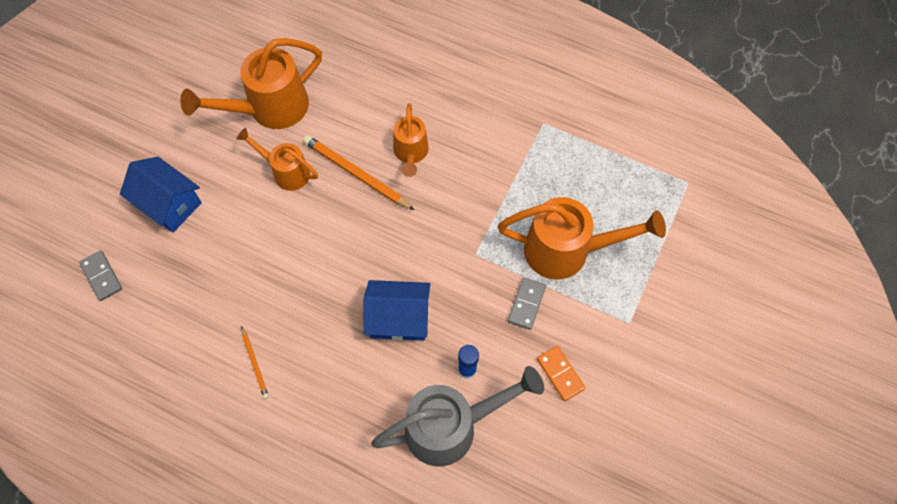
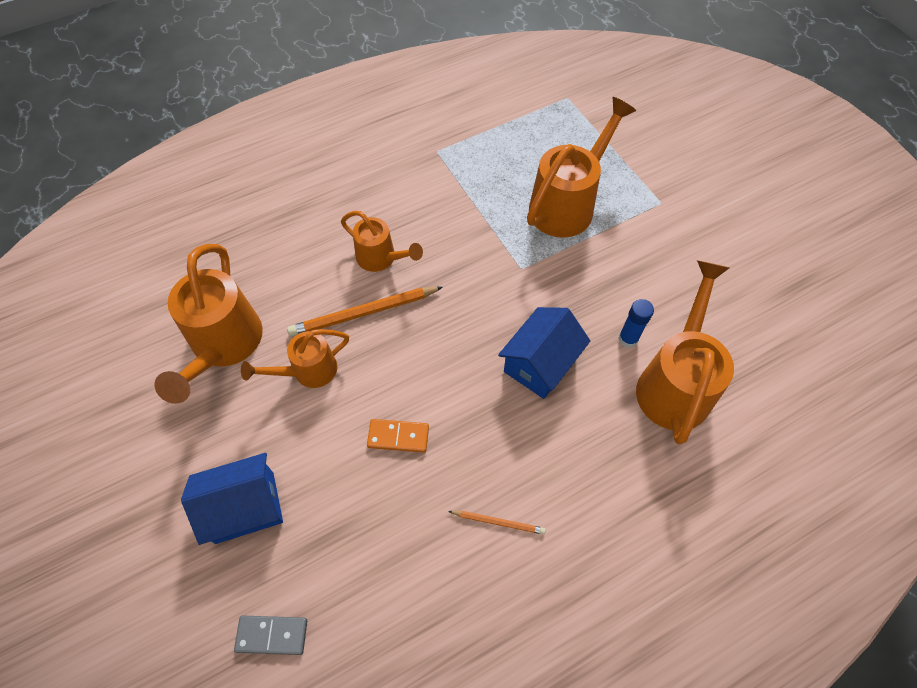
camera: 55 degrees left, 5 degrees down
grey watering can [371,366,544,466] -> orange watering can [636,260,734,444]
grey domino [508,277,546,330] -> none
orange domino [537,346,585,401] -> orange domino moved to [367,419,429,453]

